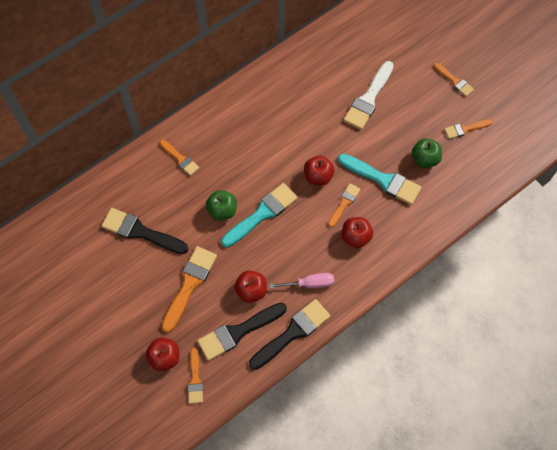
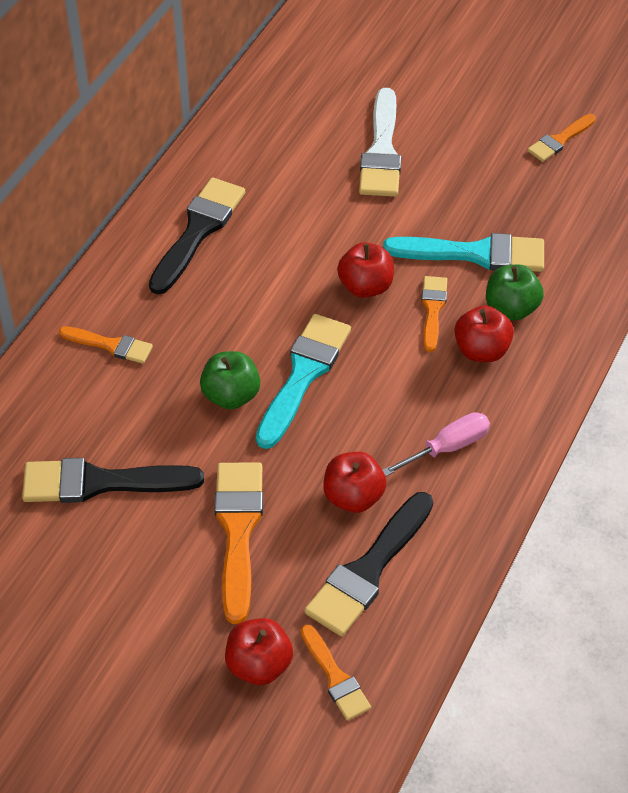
camera: 25 degrees left, 15 degrees down
black brush [249,299,330,370] -> black brush moved to [149,177,245,295]
green apple [411,138,442,168] -> green apple moved to [486,265,544,320]
orange brush [434,63,474,97] -> none

